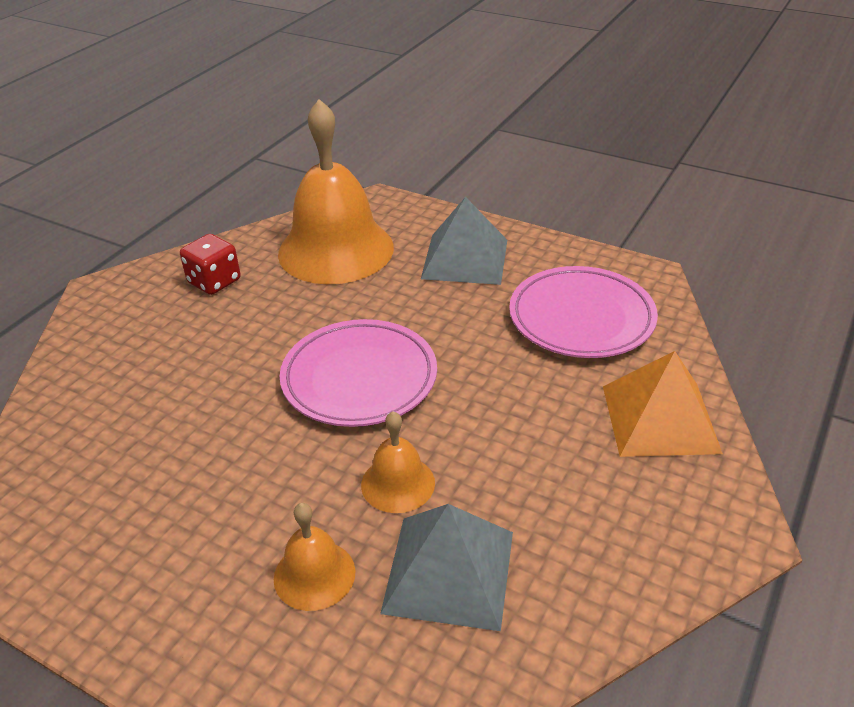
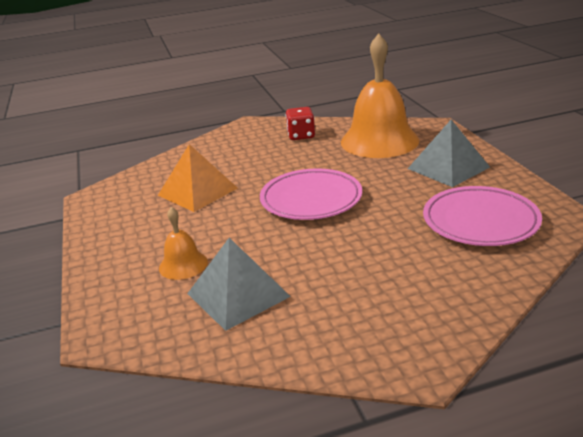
camera: 45 degrees right, 10 degrees down
orange bell [361,411,435,513] -> none
orange pyramid [603,351,723,457] -> orange pyramid moved to [158,144,238,212]

